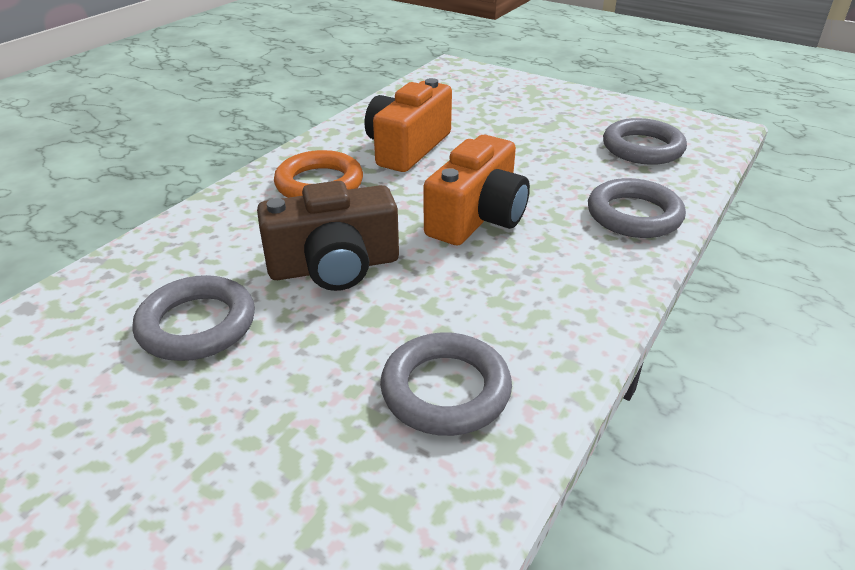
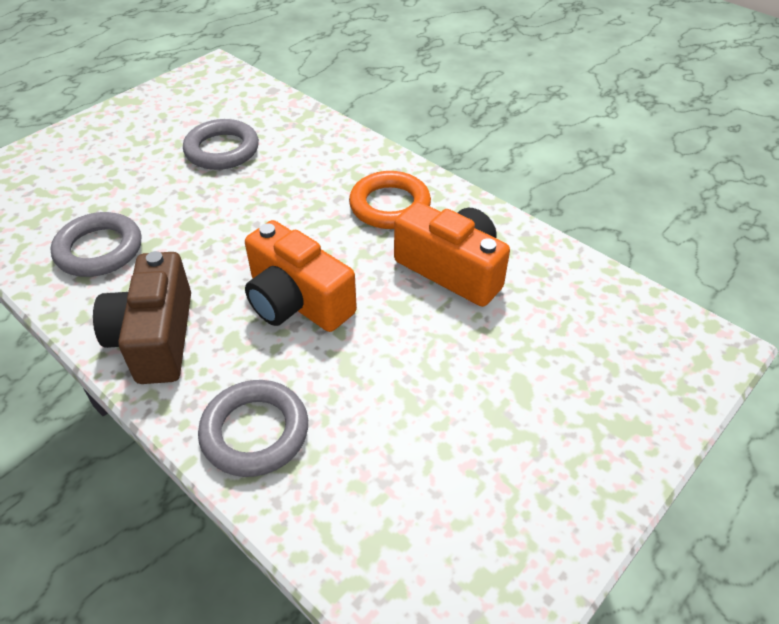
camera: 100 degrees right, 10 degrees up
brown camera [257,181,399,291] -> brown camera moved to [93,251,191,384]
grey ring [603,118,687,165] -> none

